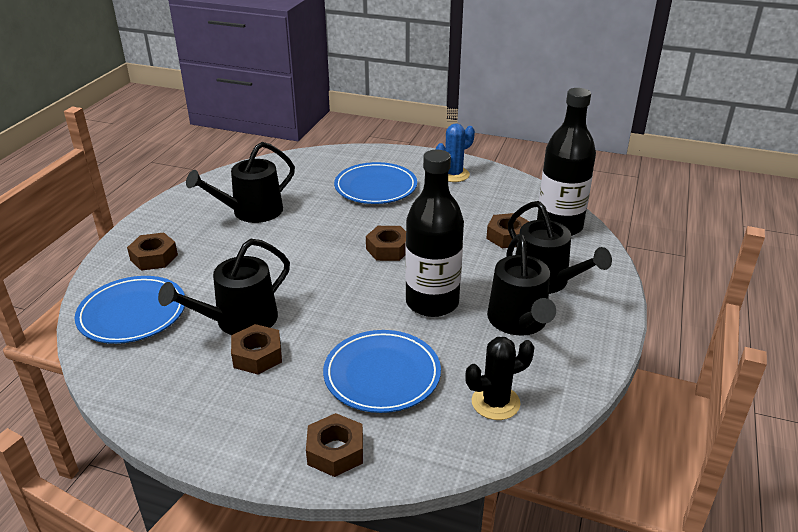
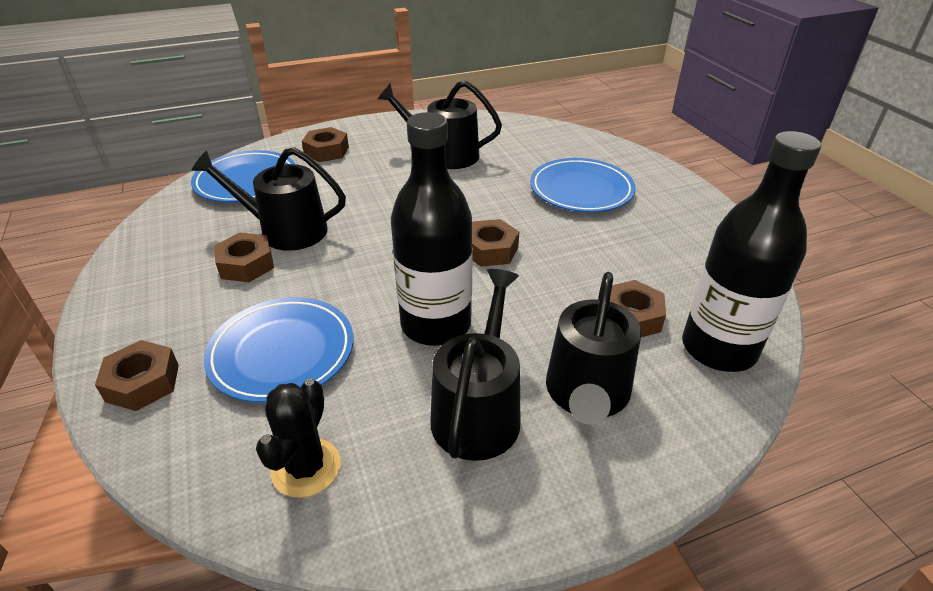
camera: 50 degrees right, 5 degrees up
blue cactus [436,123,475,182] -> none
black cactus [465,337,535,420] -> black cactus turned 75 degrees clockwise [256,379,341,498]
black watering can [487,234,556,335] -> black watering can turned 150 degrees clockwise [430,269,520,461]

